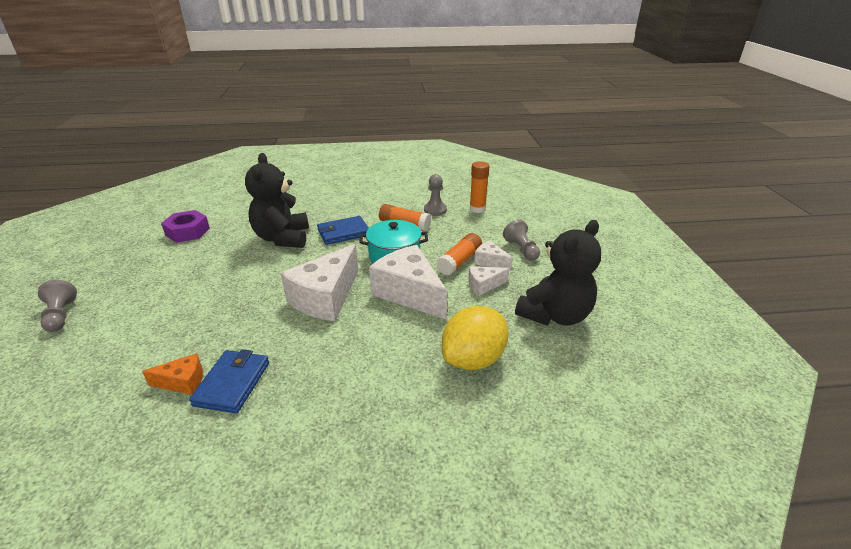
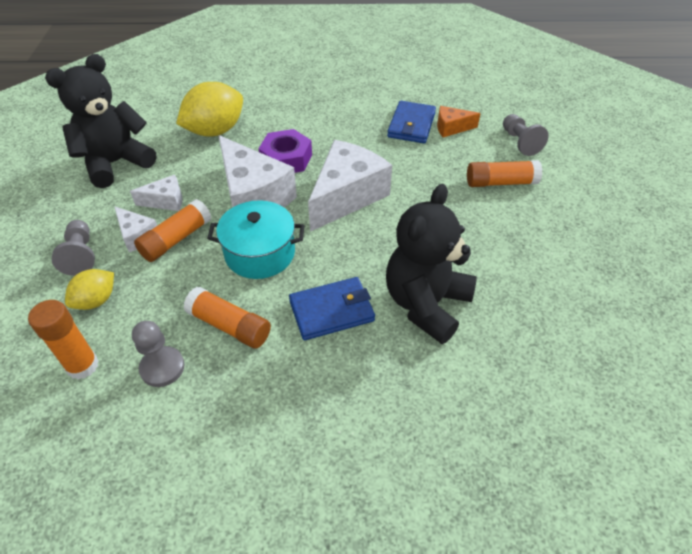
camera: 175 degrees left, 15 degrees up
grey pawn [38,280,77,332] -> grey pawn moved to [503,114,549,156]
purple nut [161,210,210,243] -> purple nut moved to [259,129,312,173]
black teddy bear [245,153,309,248] -> black teddy bear turned 150 degrees counterclockwise [386,184,477,344]
none -> yellow lemon [65,269,114,310]
none -> orange glue stick [467,160,542,187]

